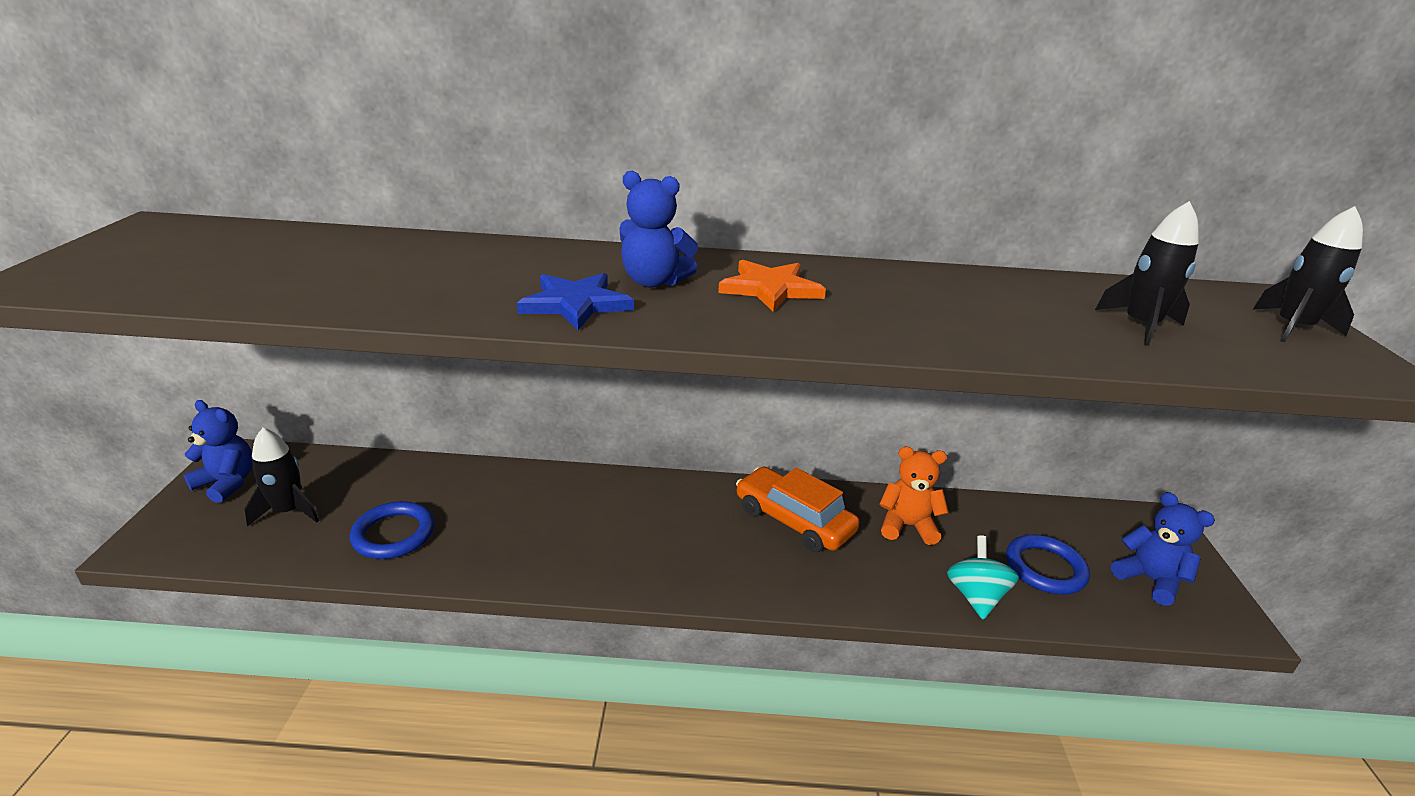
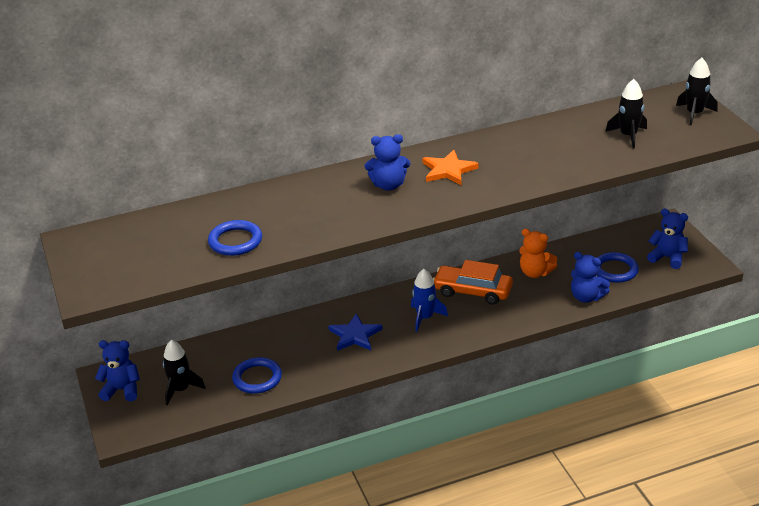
camera: 20 degrees left, 5 degrees up
blue star [517,273,634,330] -> blue star moved to [328,313,383,351]
orange teddy bear [879,447,949,545] -> orange teddy bear turned 135 degrees counterclockwise [519,229,557,278]
turquoise spinning top [947,536,1019,619] -> blue teddy bear [571,252,610,303]
none -> blue ring [208,220,262,256]
none -> blue rocket [411,269,448,332]

